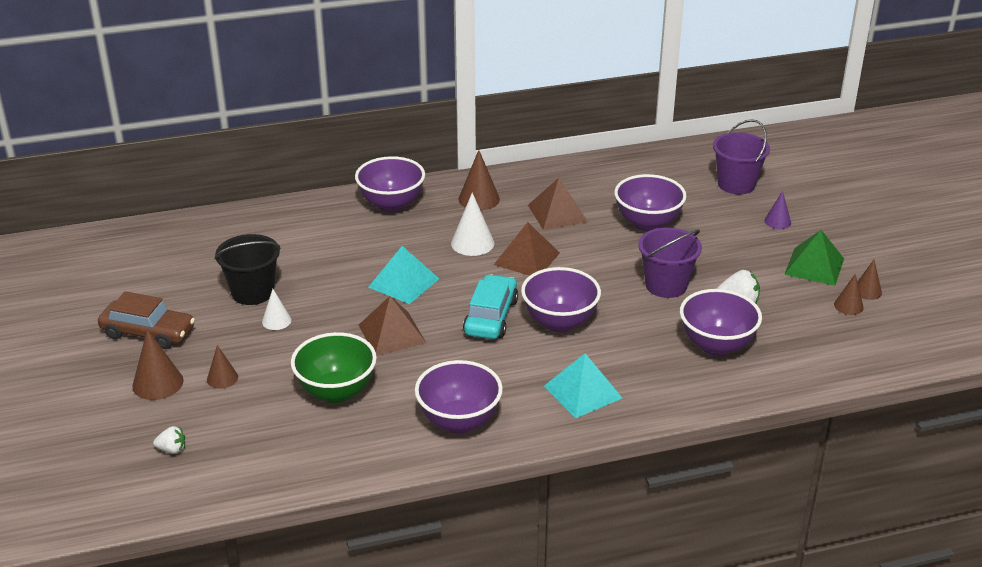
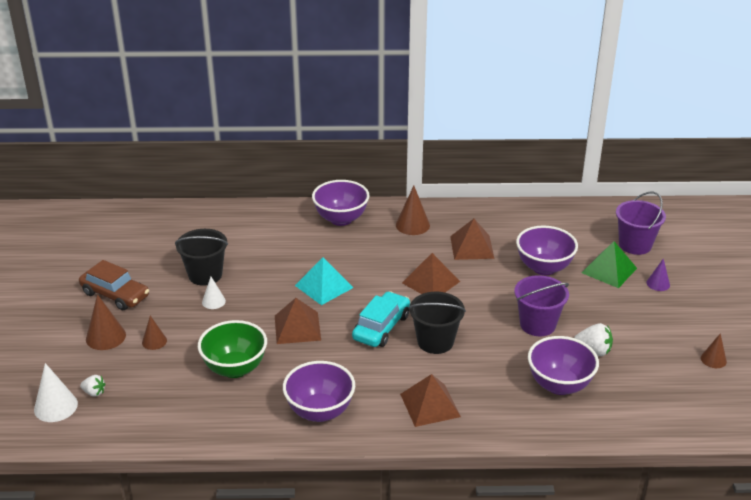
camera: 15 degrees right, 0 degrees up
white cone [451,193,494,256] -> white cone moved to [34,363,78,422]
purple bowl [521,267,601,332] -> black bucket [408,292,466,354]
turquoise pyramid [544,353,622,418] -> brown pyramid [400,374,461,427]
green pyramid [784,230,844,286] -> green pyramid moved to [582,241,637,288]
brown cone [834,274,864,315] -> none

